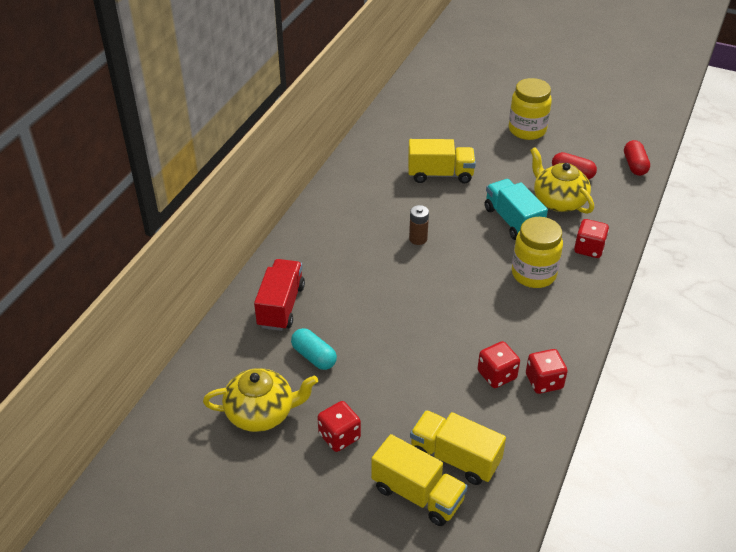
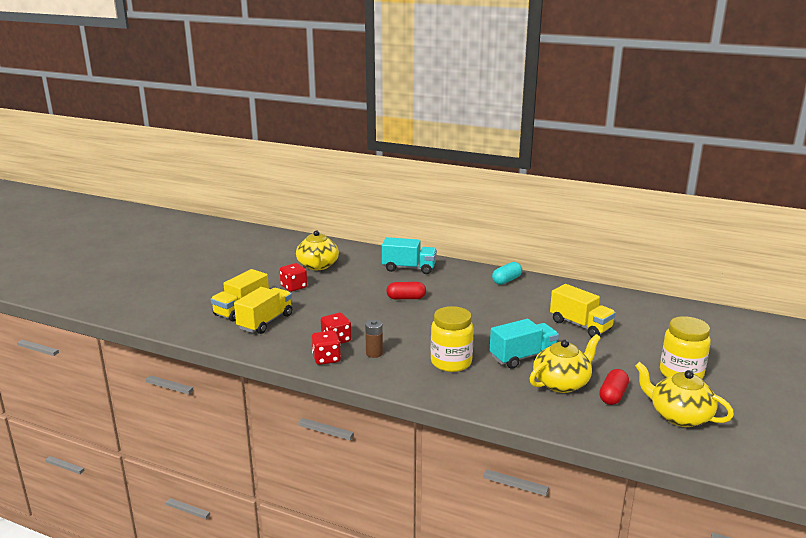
camera: 90 degrees right, 20 degrees down
red truck [254,259,305,331] -> turquoise truck [382,237,437,274]
turquoise capsule [291,328,337,370] -> turquoise capsule moved to [492,262,522,285]
yellow truck [408,139,476,184] -> yellow truck turned 45 degrees counterclockwise [550,284,616,337]
brown battery [409,205,429,245] -> brown battery moved to [365,320,383,358]
red dice [574,219,609,258] -> none
red capsule [624,140,650,176] -> red capsule moved to [386,282,426,299]
none -> yellow teapot [635,362,734,427]

